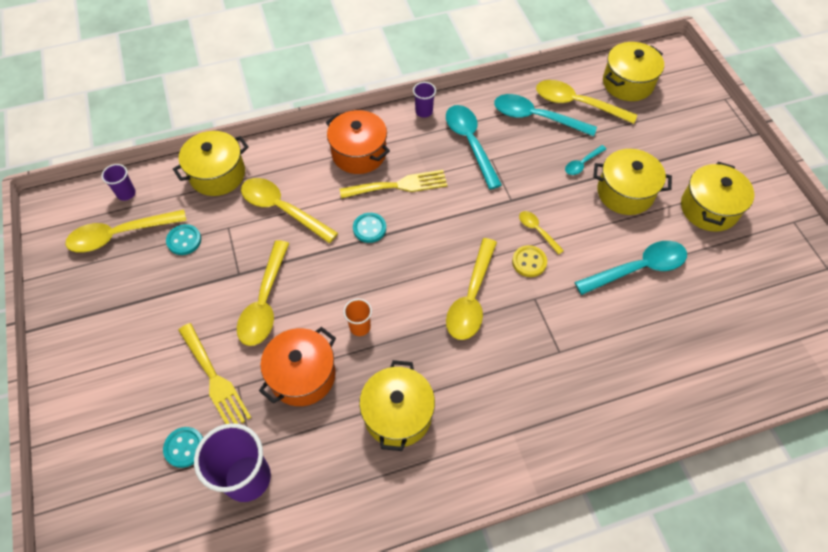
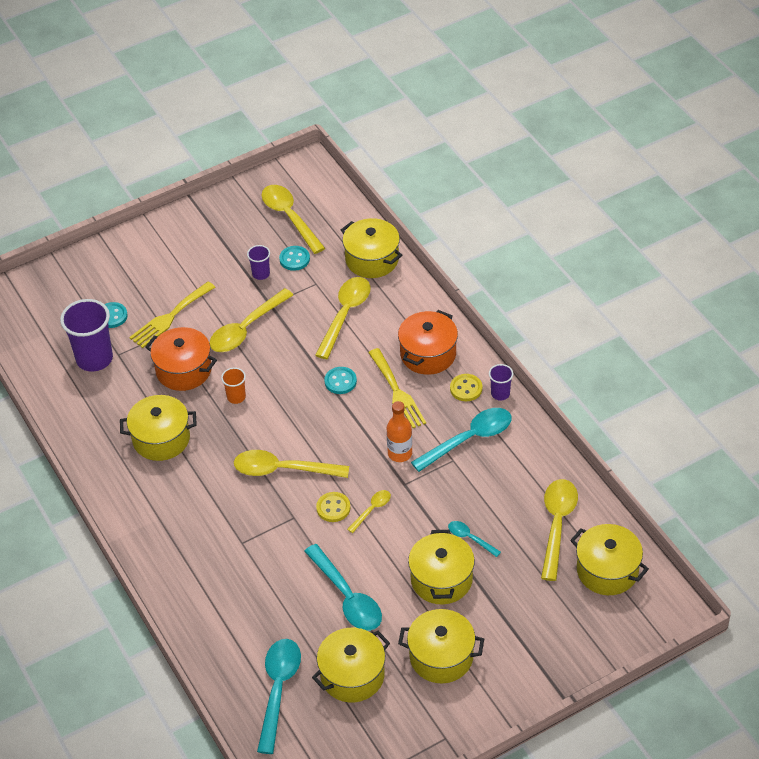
camera: 80 degrees right, 10 degrees down
purple cup [101,164,136,201] -> purple cup moved to [247,245,270,280]
yellow spoon [237,240,289,346] -> yellow spoon turned 45 degrees counterclockwise [210,288,293,352]
turquoise spoon [494,94,597,137] -> turquoise spoon moved to [257,639,301,754]
none -> yellow pot [312,628,390,702]
none -> orange bottle [387,401,412,462]
none -> yellow button [450,374,482,401]

